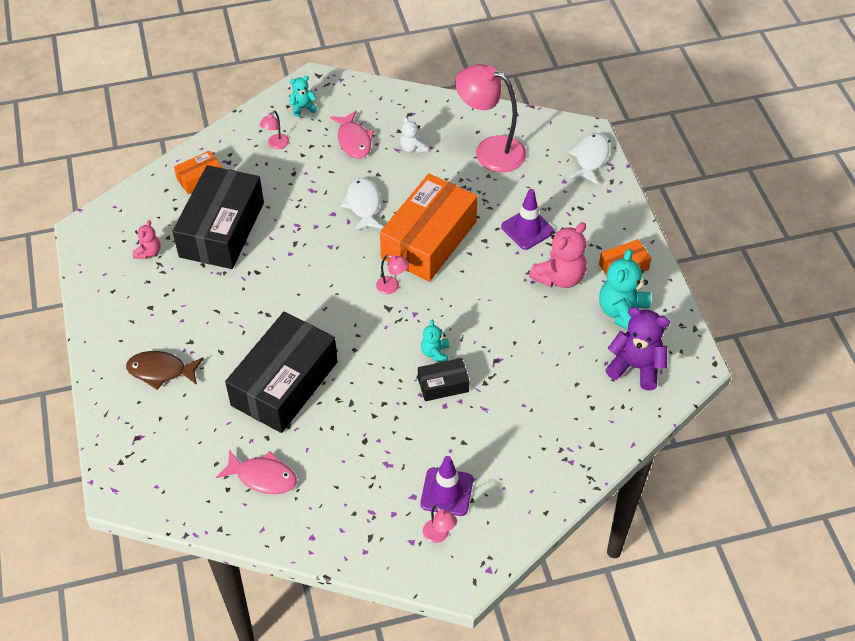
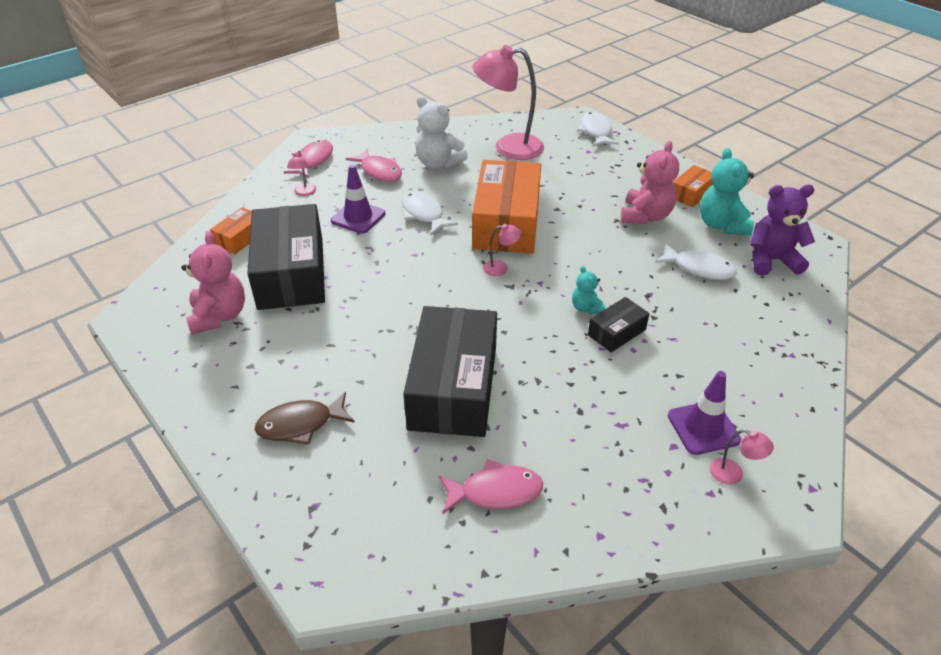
camera: 25 degrees left, 10 degrees down
pink teddy bear [133,220,161,259] -> pink teddy bear [181,232,245,335], size x1.85
turquoise teddy bear [289,76,317,117] -> pink fish [284,140,333,178]
white teddy bear [400,117,427,154] -> white teddy bear [415,96,468,168], size x1.85
purple traffic cone [501,189,554,250] -> purple traffic cone moved to [331,164,386,234]
none -> white fish [655,243,737,280]

